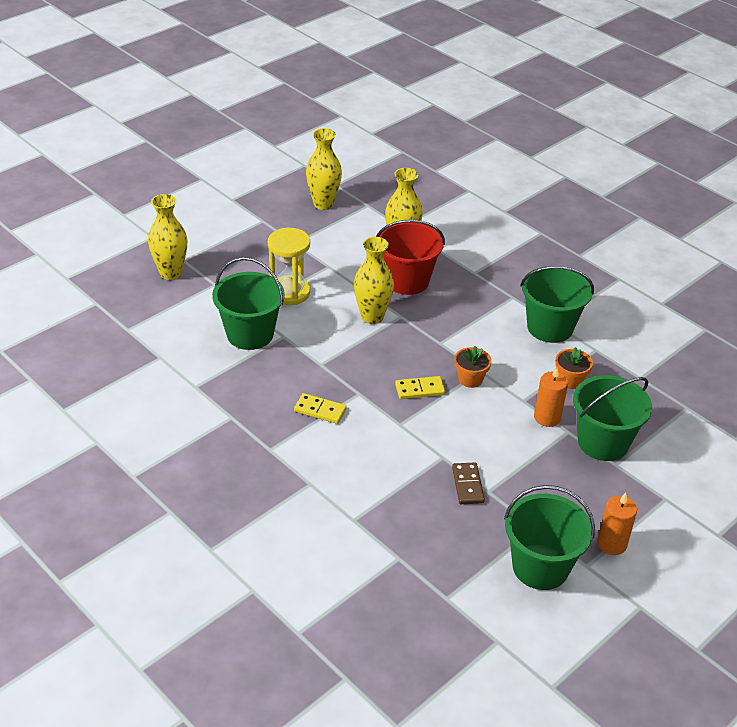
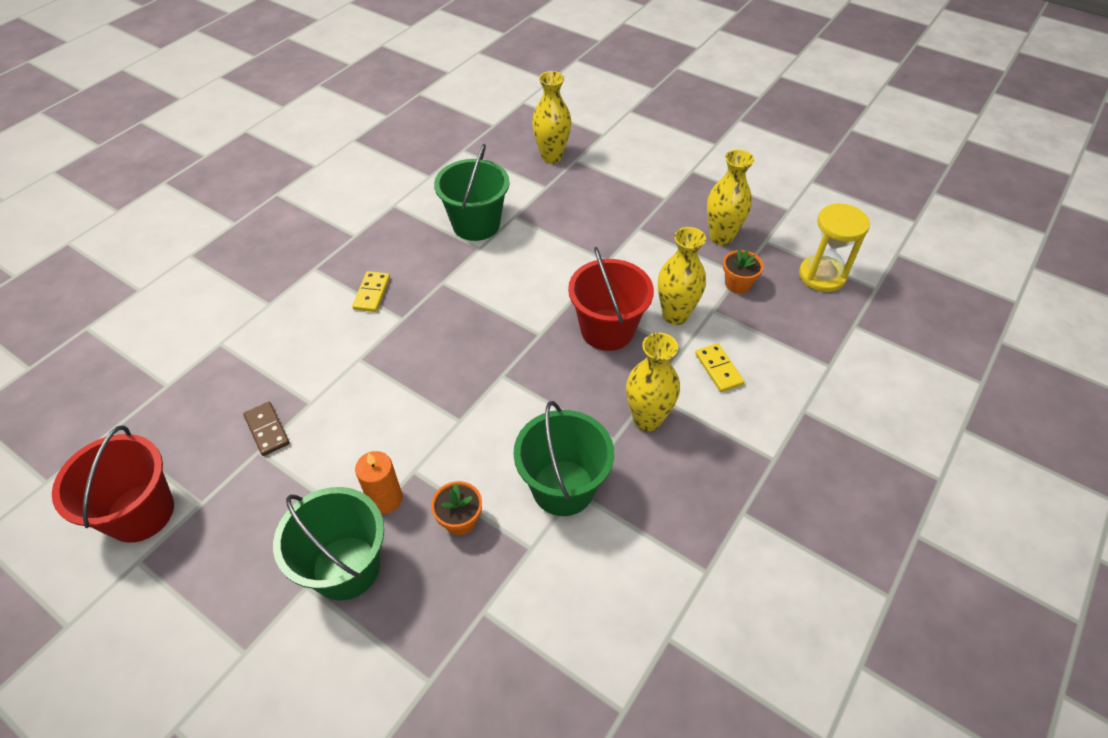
camera: 80 degrees right, 10 degrees up
yellow hourglass [268,228,310,305] -> yellow hourglass moved to [799,203,870,292]
yellow vase [354,237,394,324] -> yellow vase moved to [626,333,680,431]
yellow domino [395,376,445,399] -> yellow domino moved to [695,343,744,392]
brown domino [452,462,485,504] -> brown domino turned 75 degrees clockwise [243,402,290,456]
orange flower pot [454,346,492,388] -> orange flower pot moved to [723,249,764,293]
green bucket [504,485,595,590] -> red bucket [52,425,174,543]
orange candle [597,493,637,555] -> none

